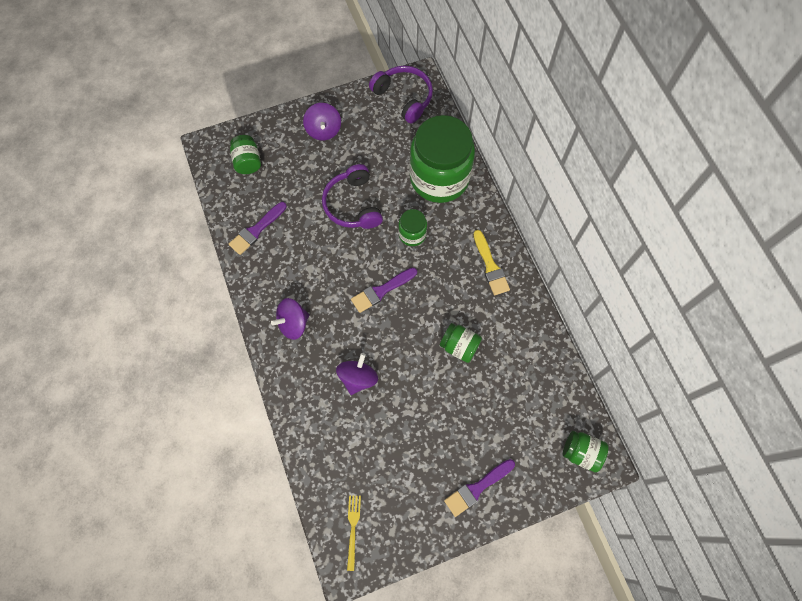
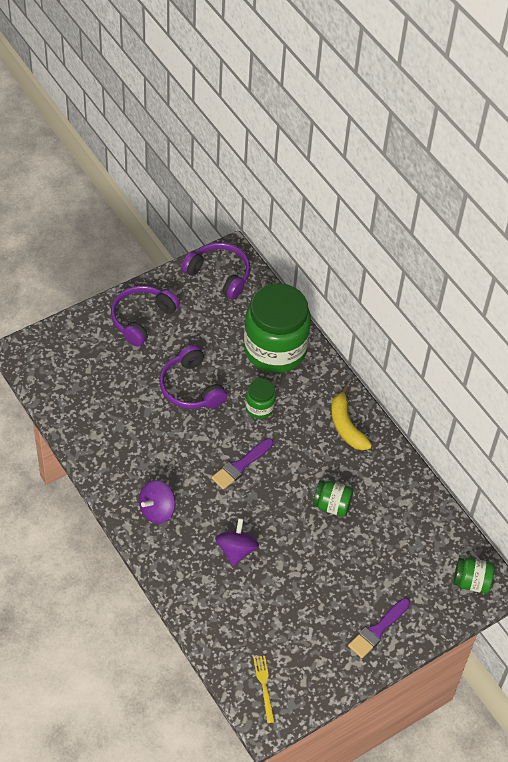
camera: 15 degrees left, 15 degrees down
purple brush [229,202,287,255] -> none
green jar [230,135,261,174] -> none
purple spinning top [303,103,341,141] -> purple headphones [111,286,180,347]
yellow brush [473,230,510,295] -> yellow banana [331,386,372,450]

